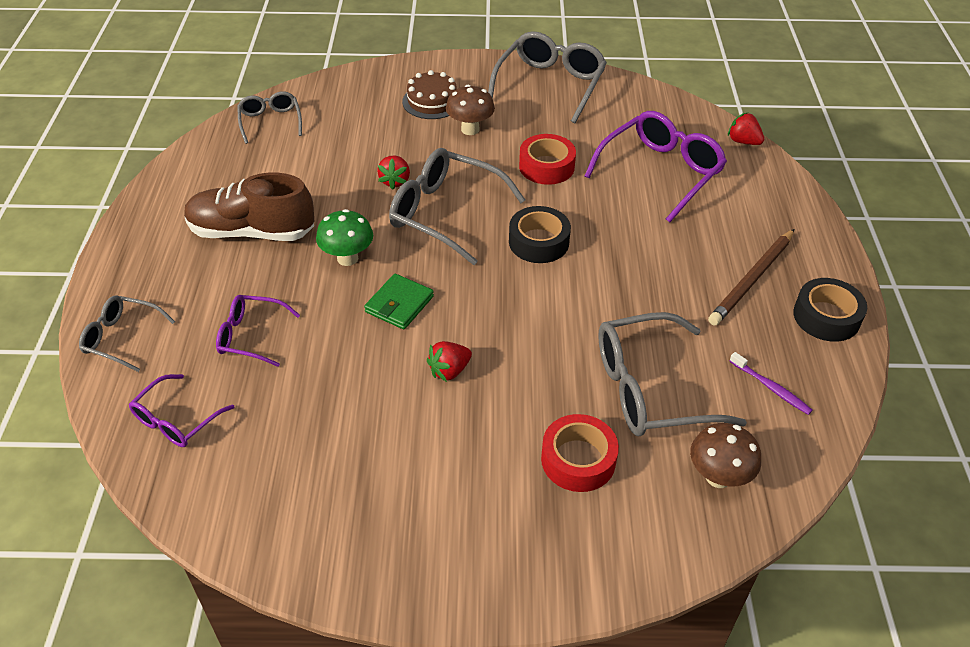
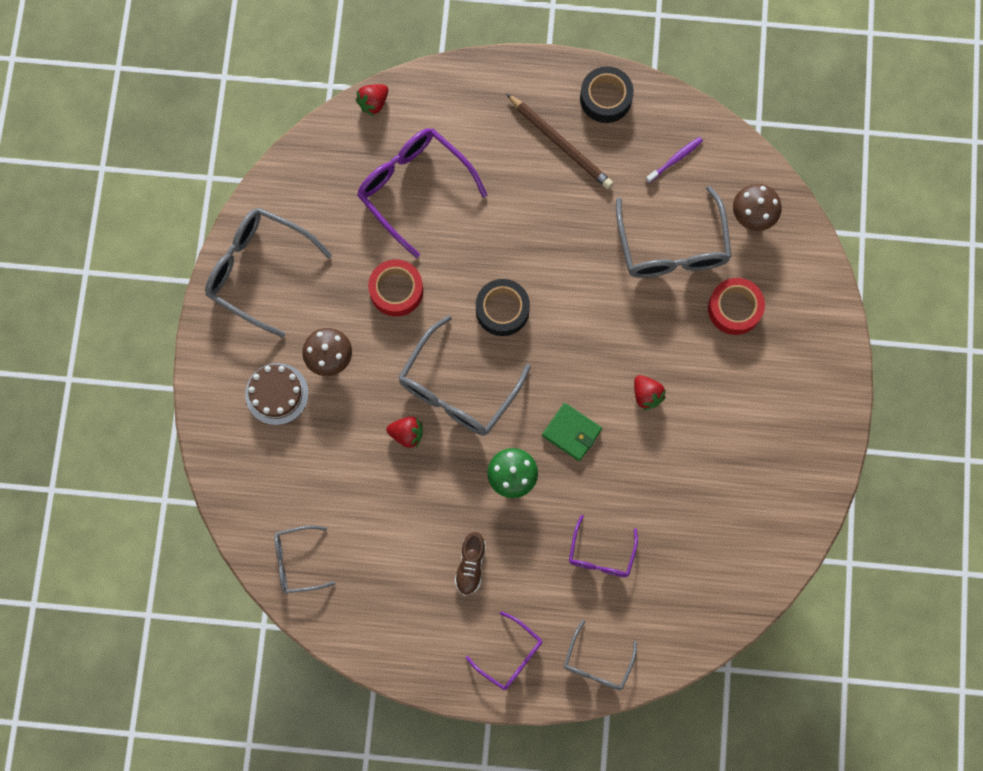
camera: 85 degrees left, 30 degrees up
purple glasses [129,374,234,447] -> purple glasses moved to [466,611,542,690]
brown shoe [184,173,314,241] -> brown shoe [455,532,486,596], size x0.51

